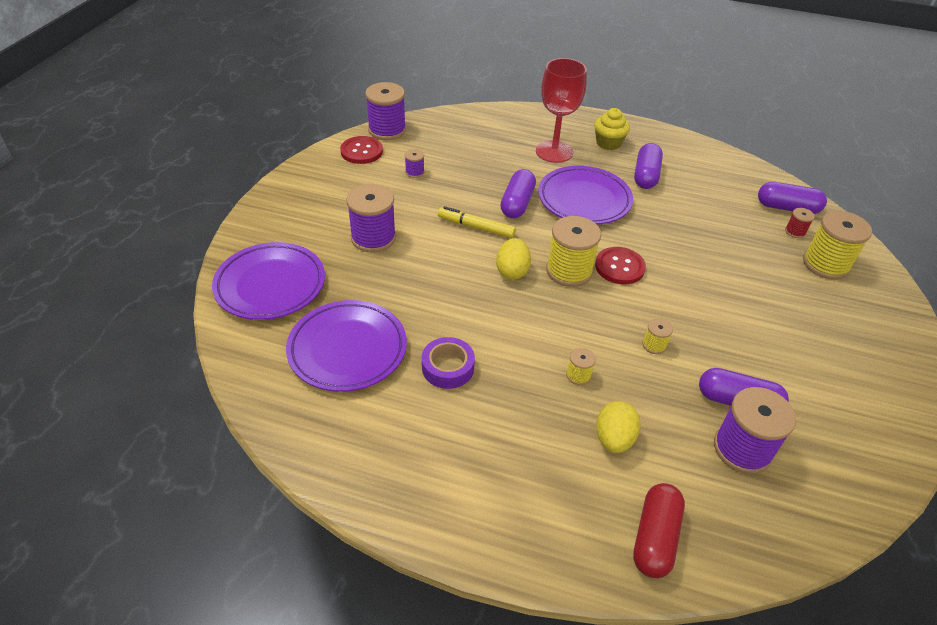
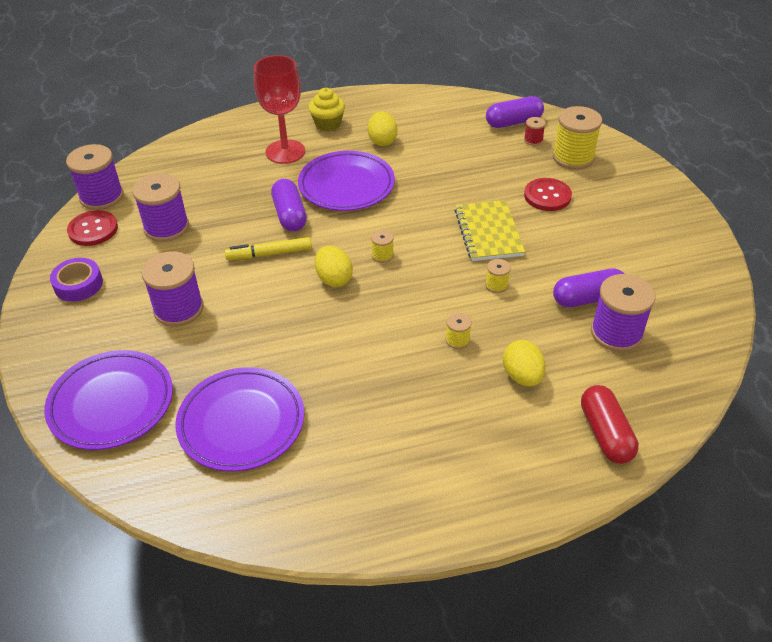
camera: 30 degrees left, 0 degrees up
purple spool [405,149,424,178] -> purple spool [132,173,189,242], size x2.12
purple tape [422,337,475,389] -> purple tape moved to [50,258,103,302]
yellow spool [546,216,601,287] -> yellow spool [371,230,394,263], size x0.47
red button [595,247,646,284] -> red button moved to [524,178,572,211]
purple capsule [634,143,663,189] -> yellow egg [368,111,398,146]
none -> yellow notebook [454,200,525,261]

